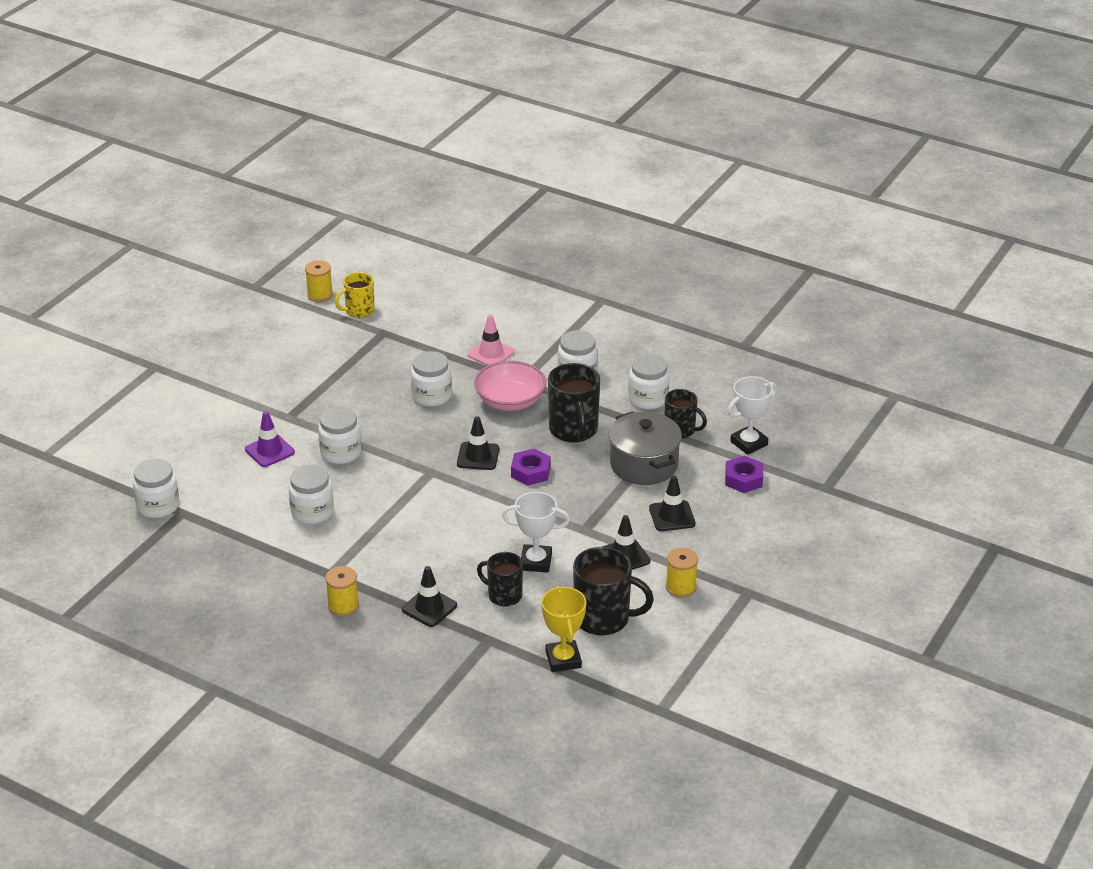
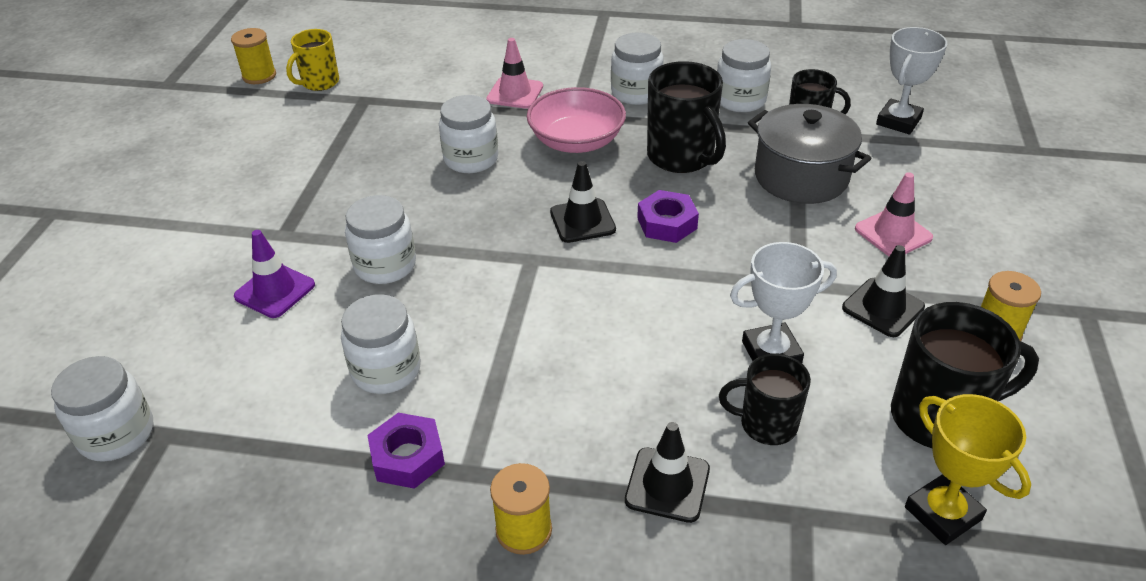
camera: 20 degrees left, 5 degrees up
black traffic cone [649,476,695,531] -> pink traffic cone [855,172,933,256]
purple nut [725,455,763,493] -> purple nut moved to [367,413,445,489]

